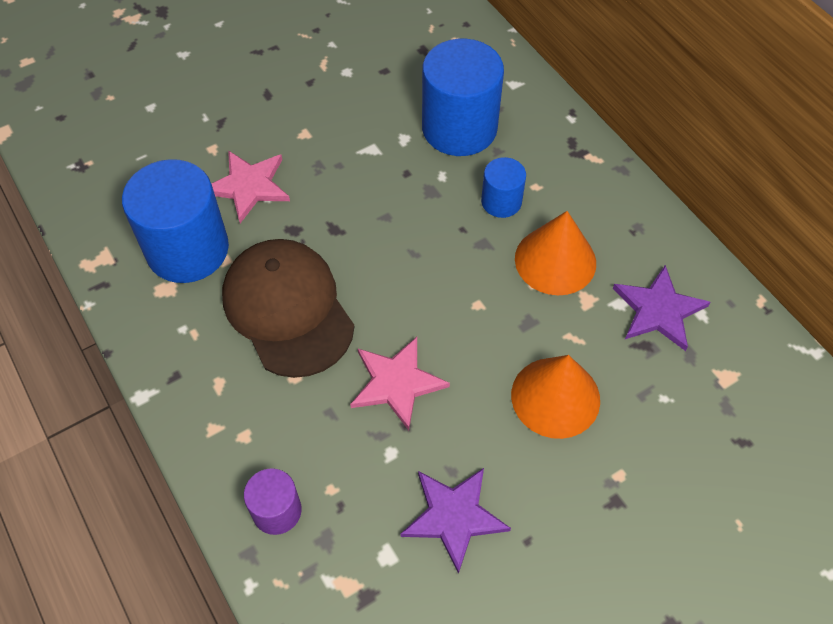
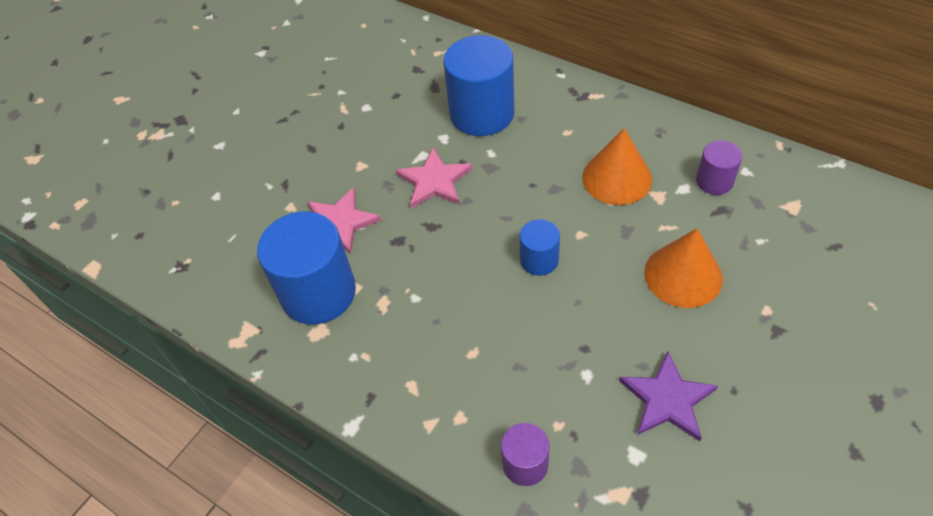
camera: 20 degrees left, 5 degrees down
brown cap [222,239,355,378] -> none
pink star [350,337,450,430] -> pink star moved to [395,148,472,208]
blue cylinder [481,157,526,218] -> blue cylinder moved to [520,219,560,276]
purple star [613,265,710,351] -> purple cylinder [696,140,742,195]

